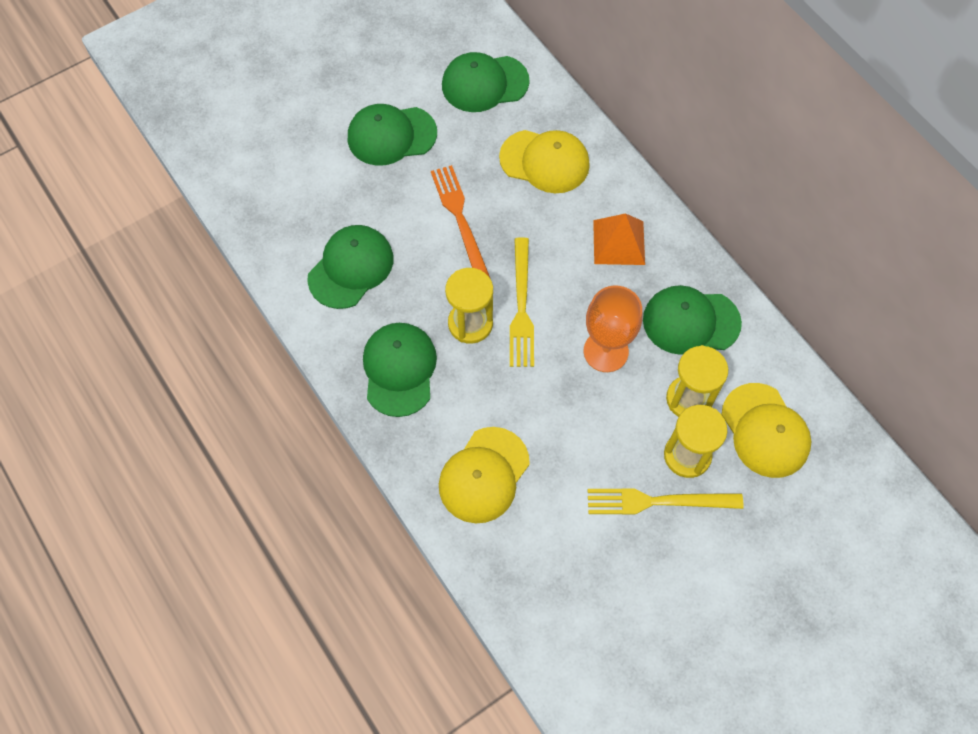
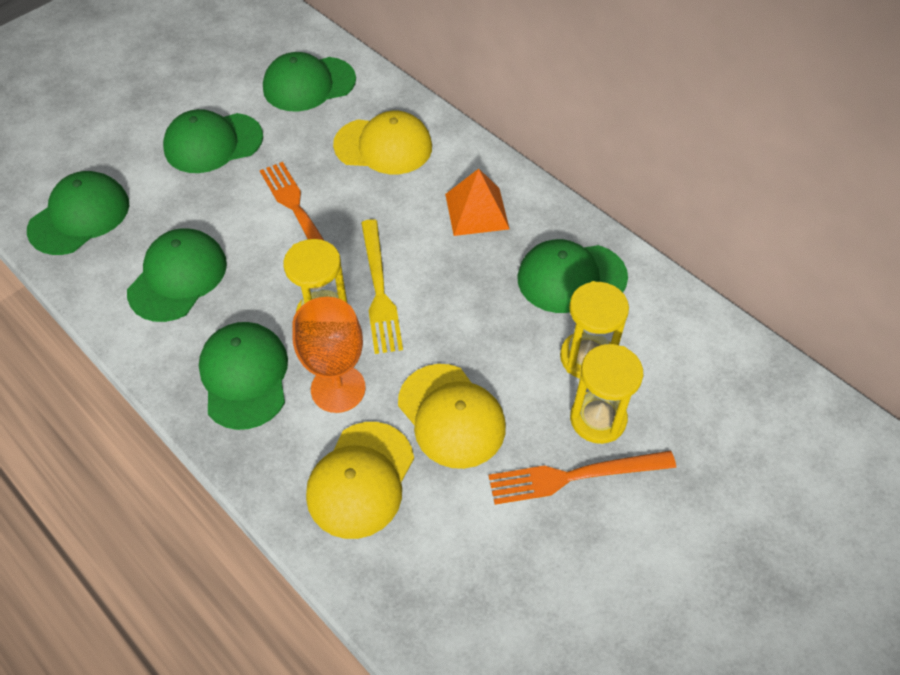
camera: 10 degrees left, 10 degrees down
orange goblet [584,285,642,372] -> orange goblet moved to [292,297,366,413]
yellow fork [588,489,743,514] -> orange fork [489,451,676,505]
yellow cap [722,383,812,478] -> yellow cap moved to [398,364,506,469]
none -> green cap [27,171,129,255]

